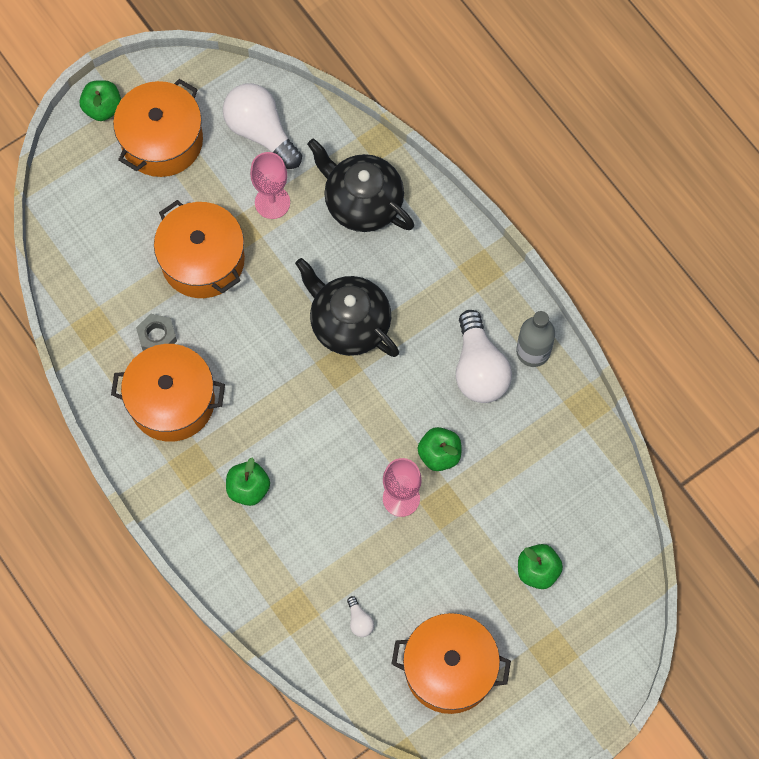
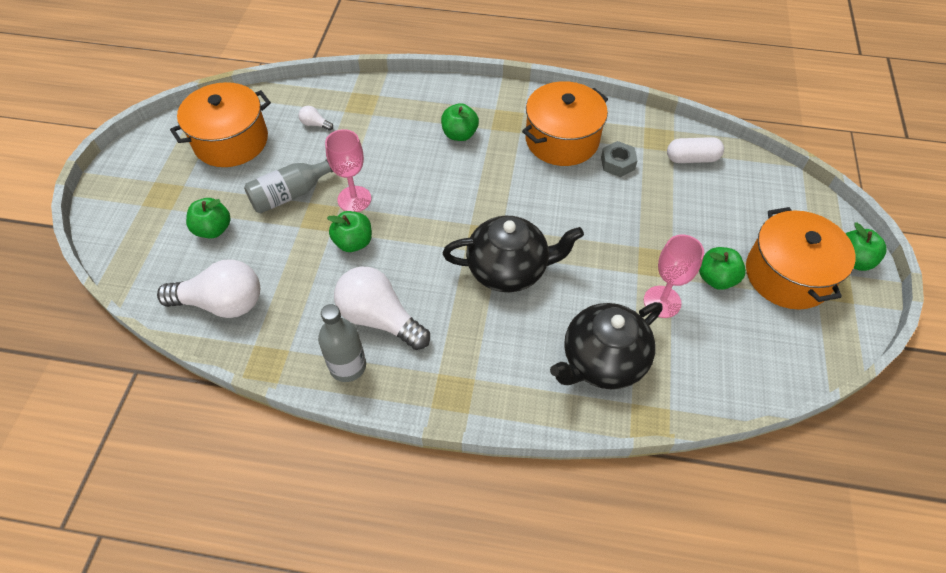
camera: 135 degrees right, 15 degrees down
orange pot [154,200,245,298] -> none
white light bulb [223,83,302,169] -> white light bulb moved to [157,259,260,318]
black teapot [307,138,414,232] -> black teapot turned 150 degrees clockwise [550,302,663,389]
none -> grey bottle [244,159,333,214]
none -> white capsule [667,137,724,163]
none -> green apple [699,247,746,290]

